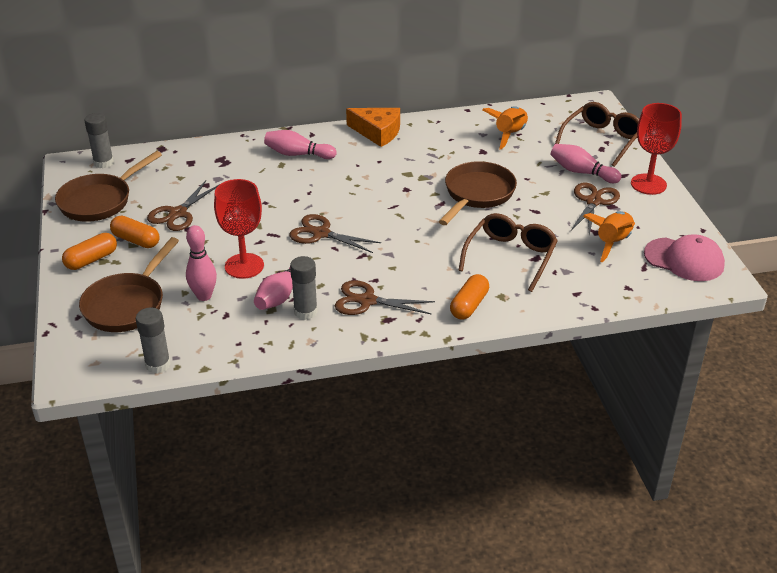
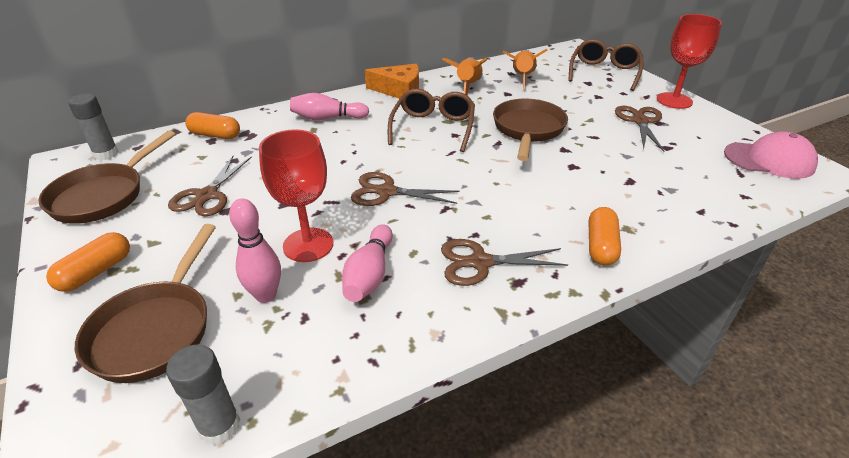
camera: 15 degrees left, 0 degrees up
orange capsule [110,216,160,248] -> orange capsule moved to [185,112,240,139]
grey glue stick [290,256,318,320] -> none
brown glasses [458,213,558,292] -> brown glasses moved to [388,89,475,152]
pink bowling pin [550,144,621,183] -> none
orange rocket [583,211,635,262] -> orange rocket moved to [442,57,487,95]

